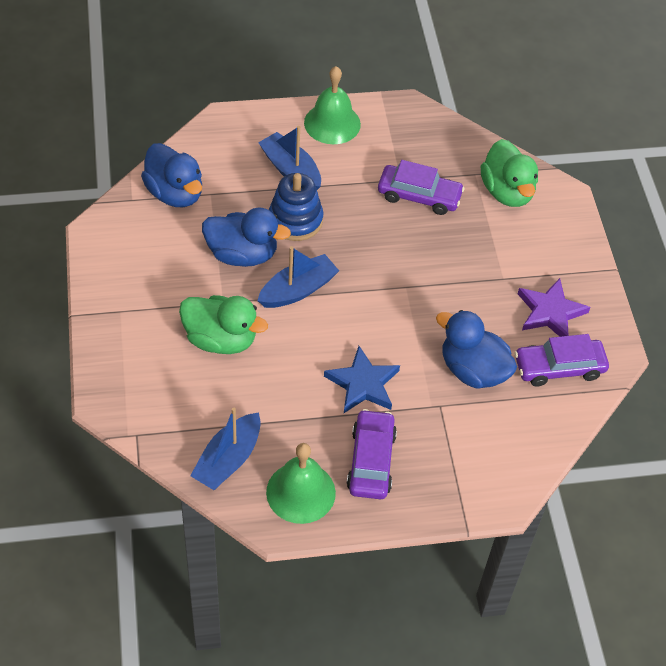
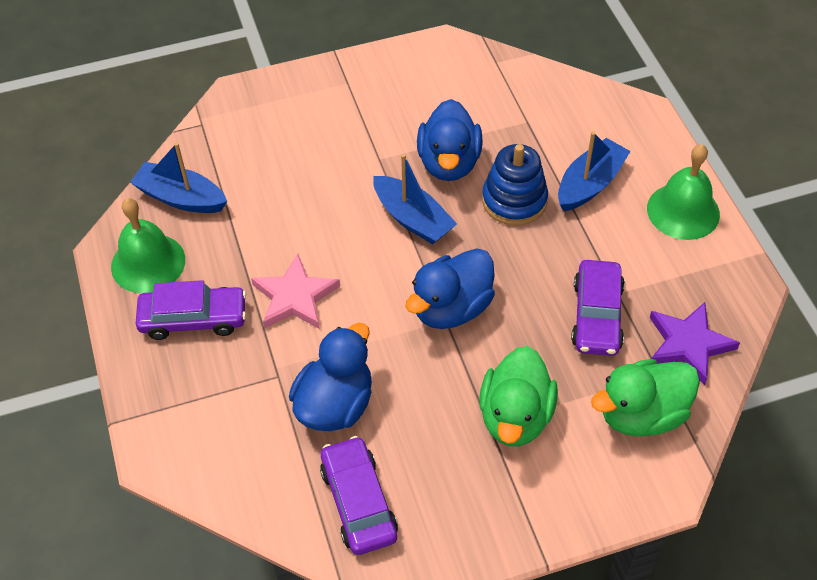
camera: 85 degrees right, 0 degrees up
blue duck [141,143,202,207] -> blue duck moved to [406,248,495,329]
green duck [179,295,268,354] -> green duck moved to [479,346,558,446]
blue star [324,346,400,413] -> pink star [251,254,340,329]
purple star [518,278,591,337] -> purple star moved to [650,302,740,385]

